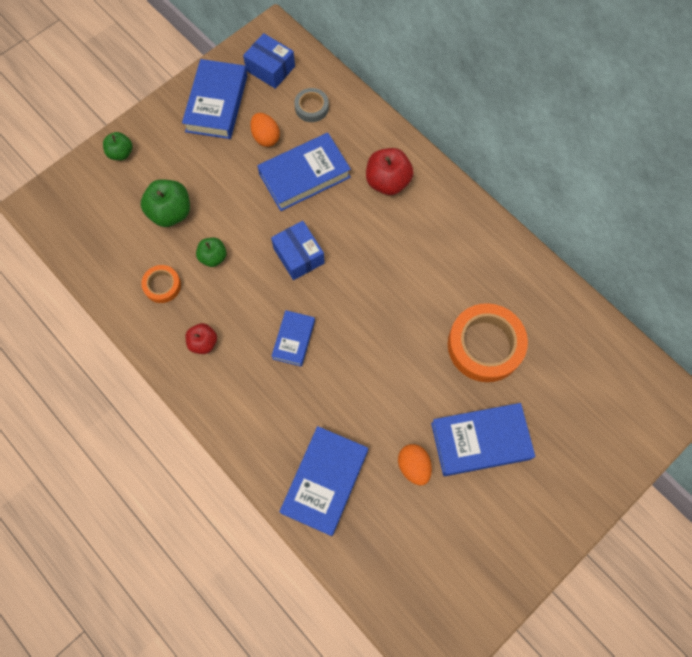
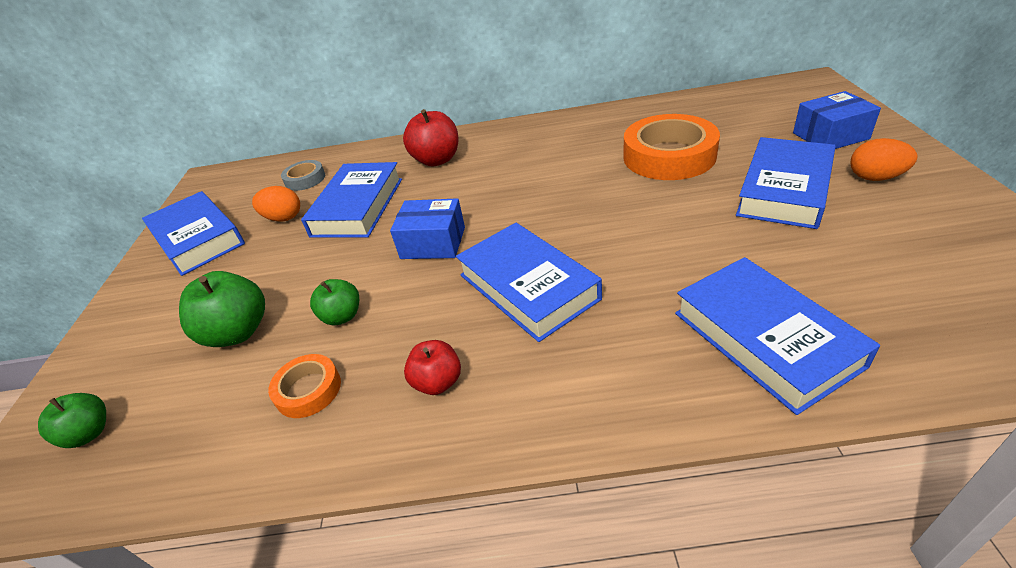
camera: 45 degrees left, 30 degrees down
green apple [103,132,133,160] -> green apple moved to [38,393,106,448]
blue box [243,33,295,89] -> blue box moved to [793,91,881,149]
blue book [271,310,315,367] -> blue book [456,223,602,342], size x1.71
orange egg [398,444,432,486] -> orange egg moved to [851,138,917,181]

